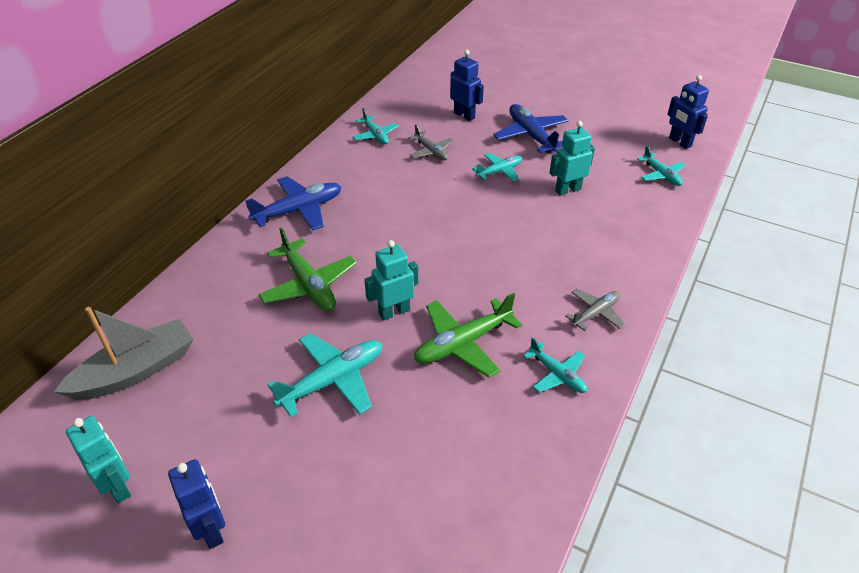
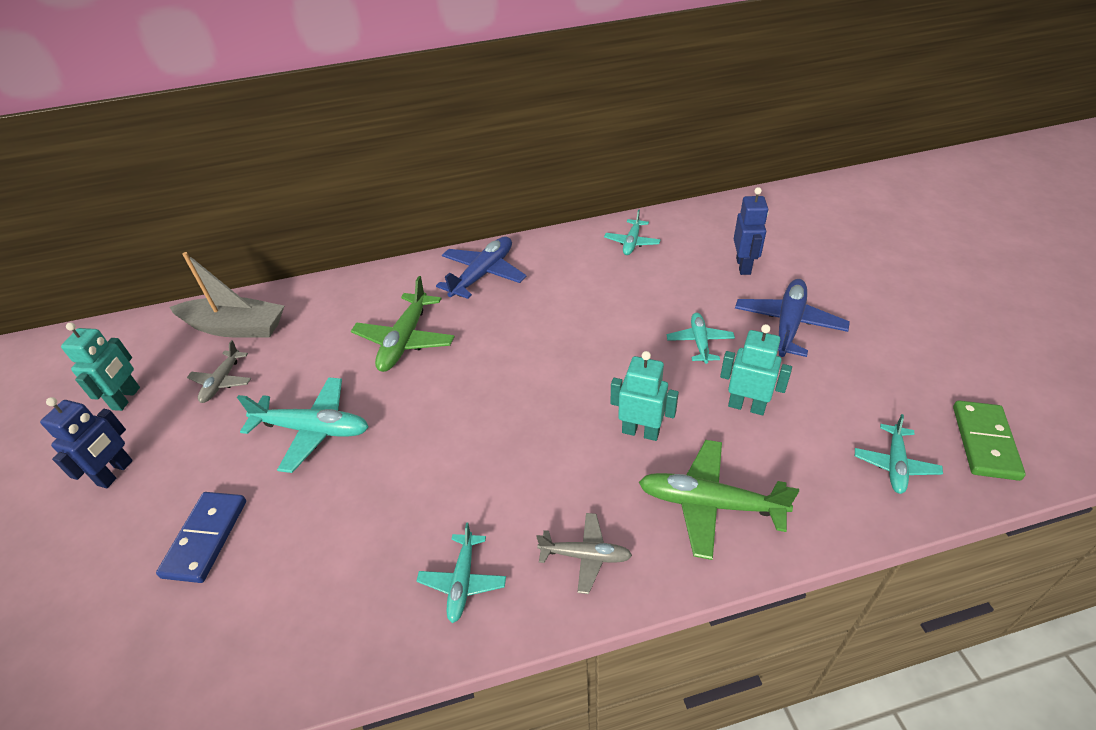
camera: 50 degrees right, 0 degrees up
blue plane [245,176,341,230] -> blue plane turned 75 degrees counterclockwise [436,236,527,299]
turquoise robot [364,240,418,320] -> turquoise robot moved to [611,351,679,441]
grey plane [408,124,454,160] -> grey plane moved to [187,340,251,403]
green plane [414,293,522,378] -> green plane moved to [639,440,799,560]
turquoise plane [472,153,522,182] -> turquoise plane turned 105 degrees counterclockwise [667,313,735,364]
blue robot [667,75,709,149] -> green domino [953,400,1026,481]
none -> blue domino [156,492,246,583]

